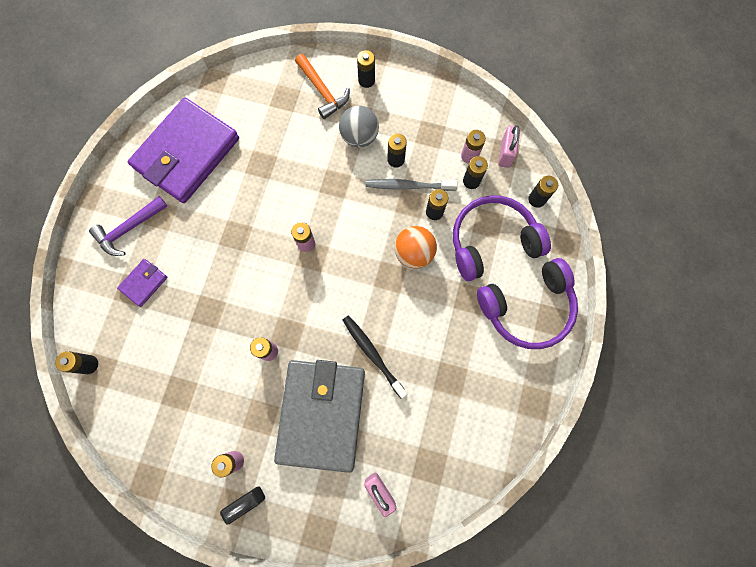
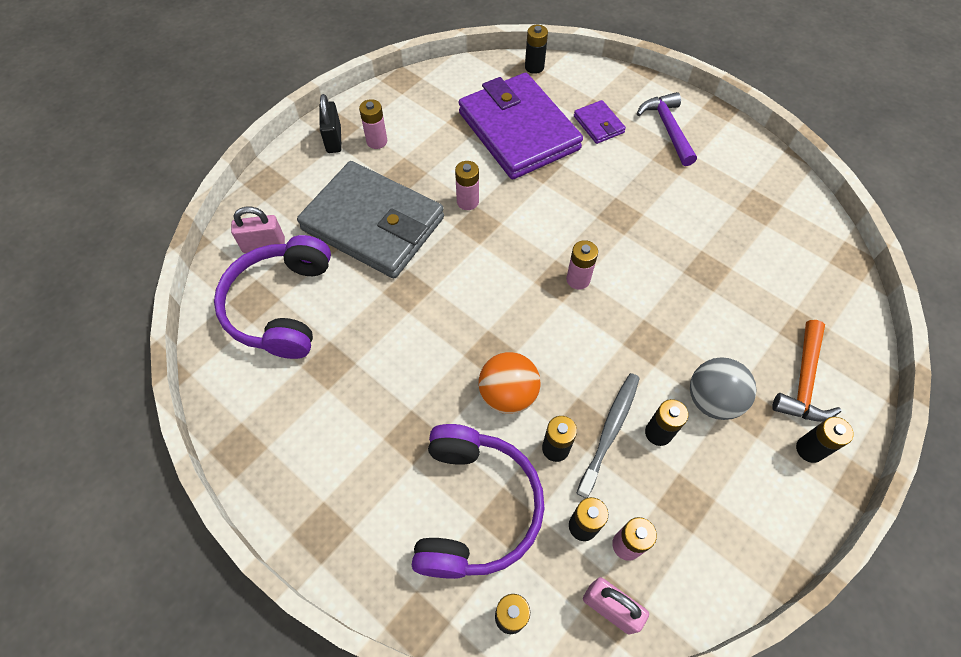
camera: 115 degrees right, 15 degrees down
purple wallet [128,98,239,203] -> purple wallet moved to [459,73,583,179]
orange hammer [295,54,350,119] -> orange hammer turned 60 degrees counterclockwise [772,320,841,422]
black toothbrush [343,315,408,399] -> none
purple headphones [477,258,578,349] -> purple headphones moved to [214,235,331,359]

